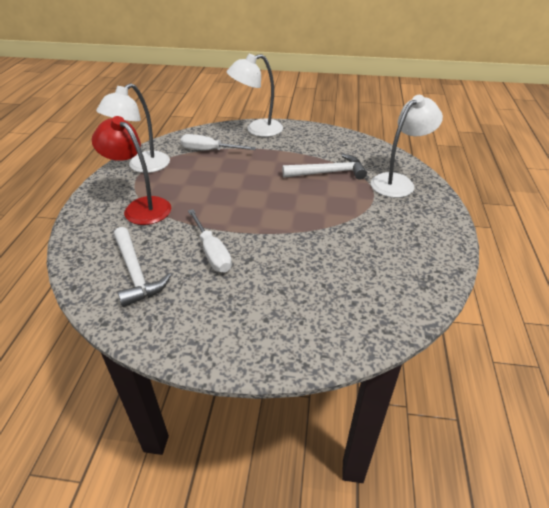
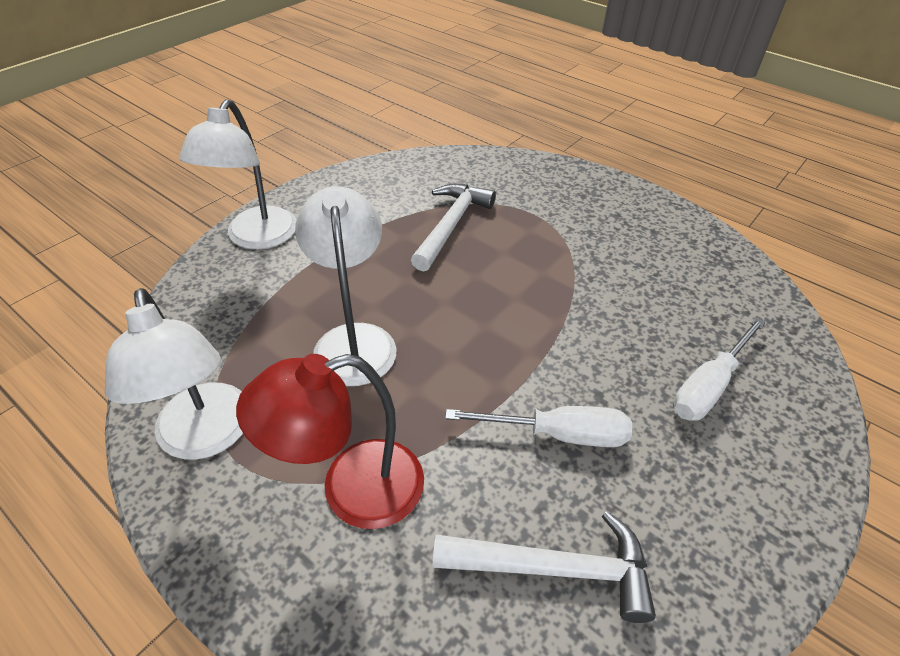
camera: 60 degrees left, 5 degrees up
white screwdriver [181,134,256,150] -> white screwdriver moved to [673,317,766,421]
white lamp [371,95,443,198] -> white lamp moved to [295,186,396,386]

